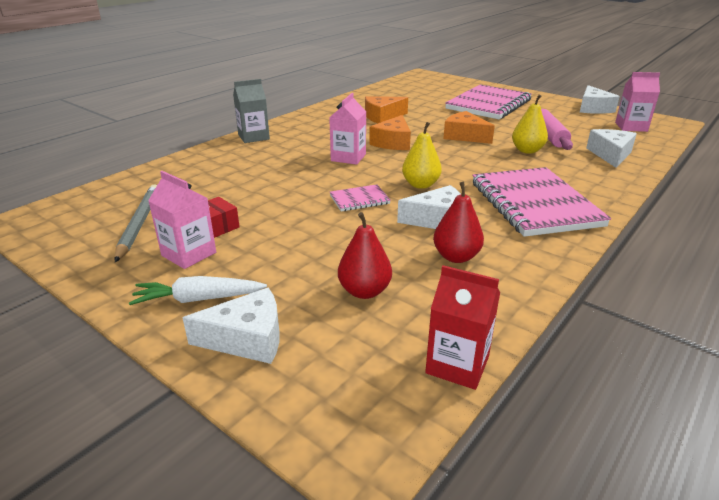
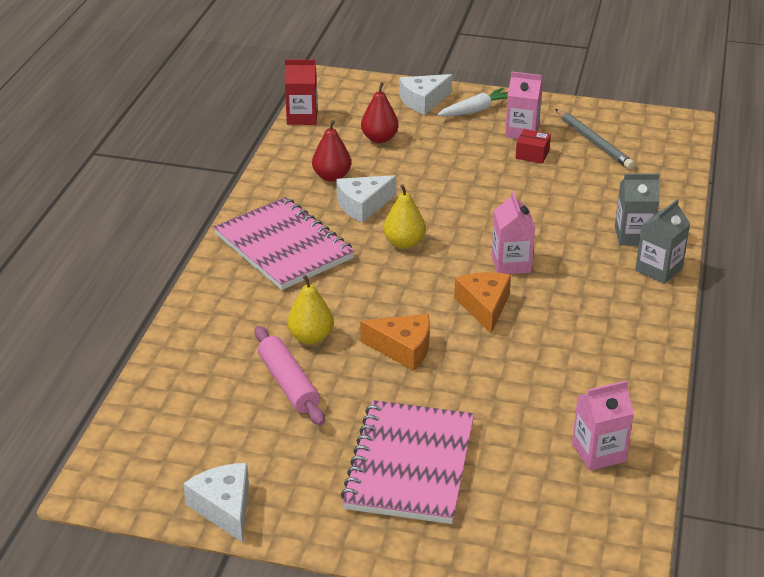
camera: 155 degrees right, 5 degrees up
pink notebook [330,184,391,211] -> none
orange cheese [365,96,408,123] -> none
white cheese [586,129,637,168] -> none
pink carton [615,72,660,132] -> pink carton moved to [572,380,634,471]
none -> grey carton [615,174,660,246]

